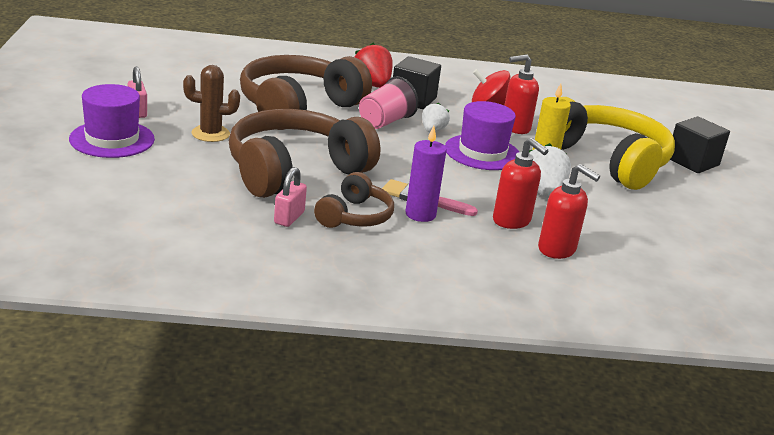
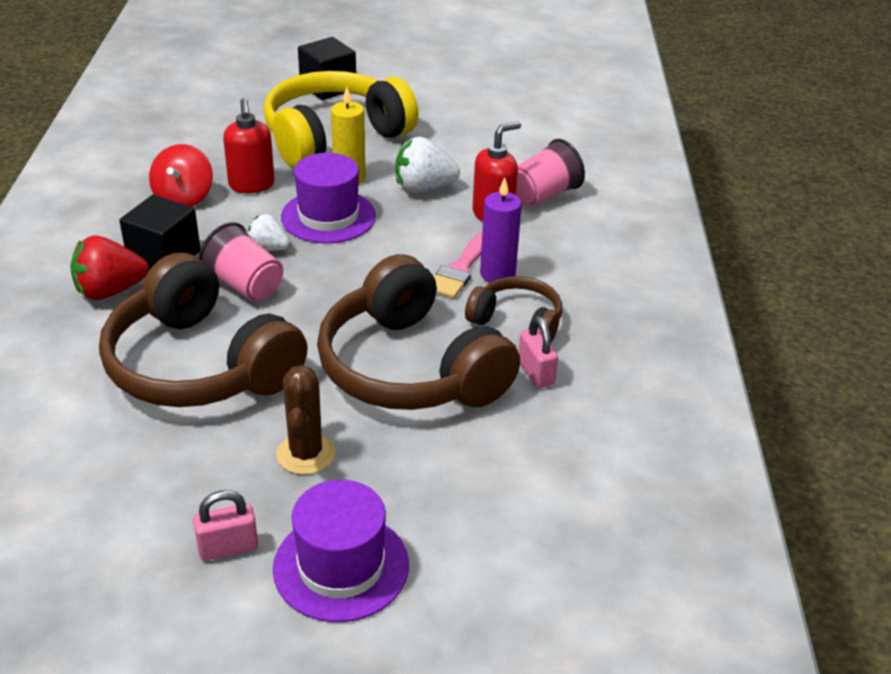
camera: 85 degrees left, 10 degrees up
pink padlock [274,167,307,227] -> pink padlock turned 45 degrees clockwise [519,316,558,388]
red soap dispenser [538,164,600,259] -> pink cup [516,139,585,206]

